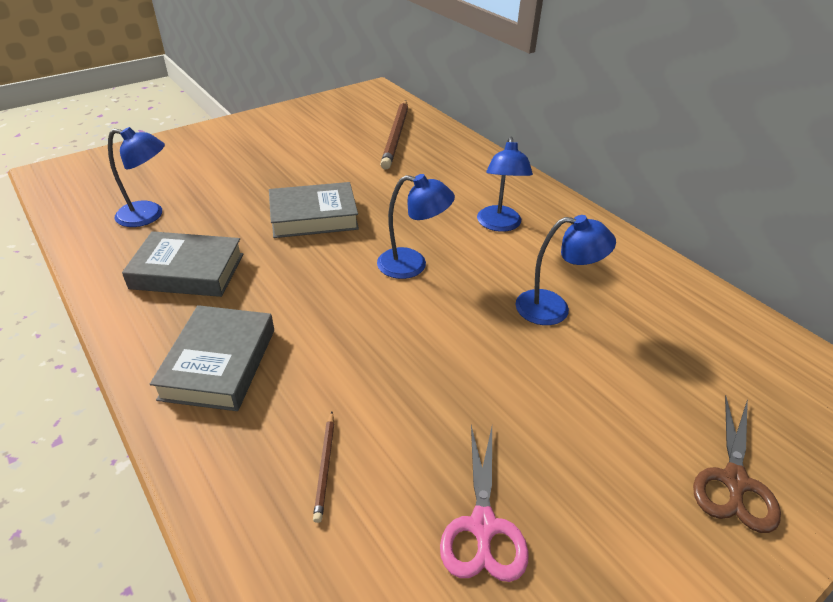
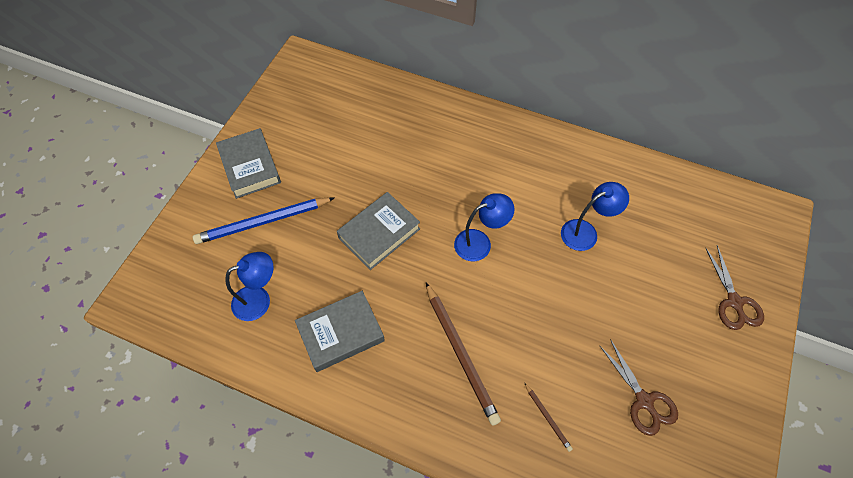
camera: 30 degrees left, 20 degrees up
grey book [150,305,274,411] -> grey book moved to [216,128,281,199]
brown pencil [380,100,408,170] -> brown pencil moved to [426,282,501,426]
pink scissors [440,425,529,582] -> brown scissors [599,339,678,436]
blue lamp [477,137,533,232] -> none
none -> blue pencil [193,197,334,244]

